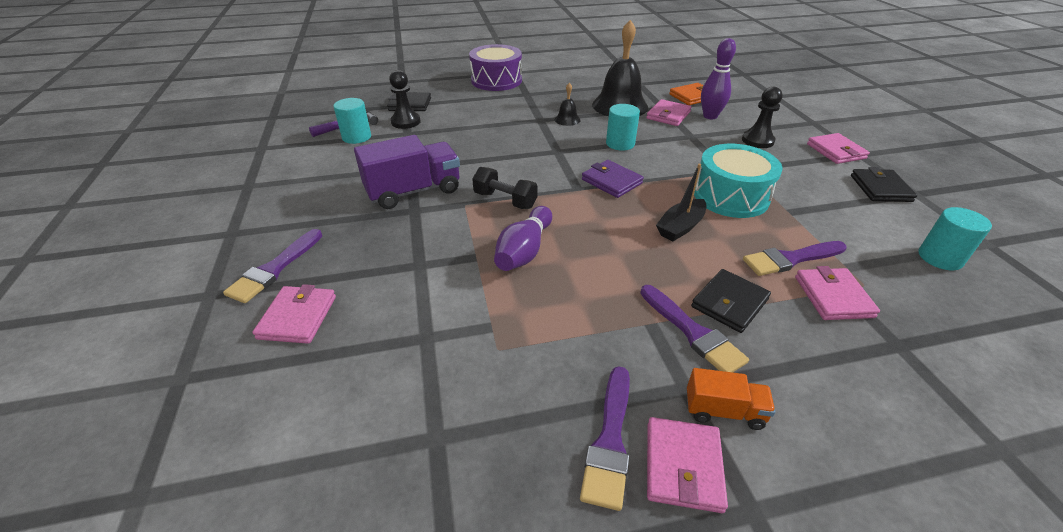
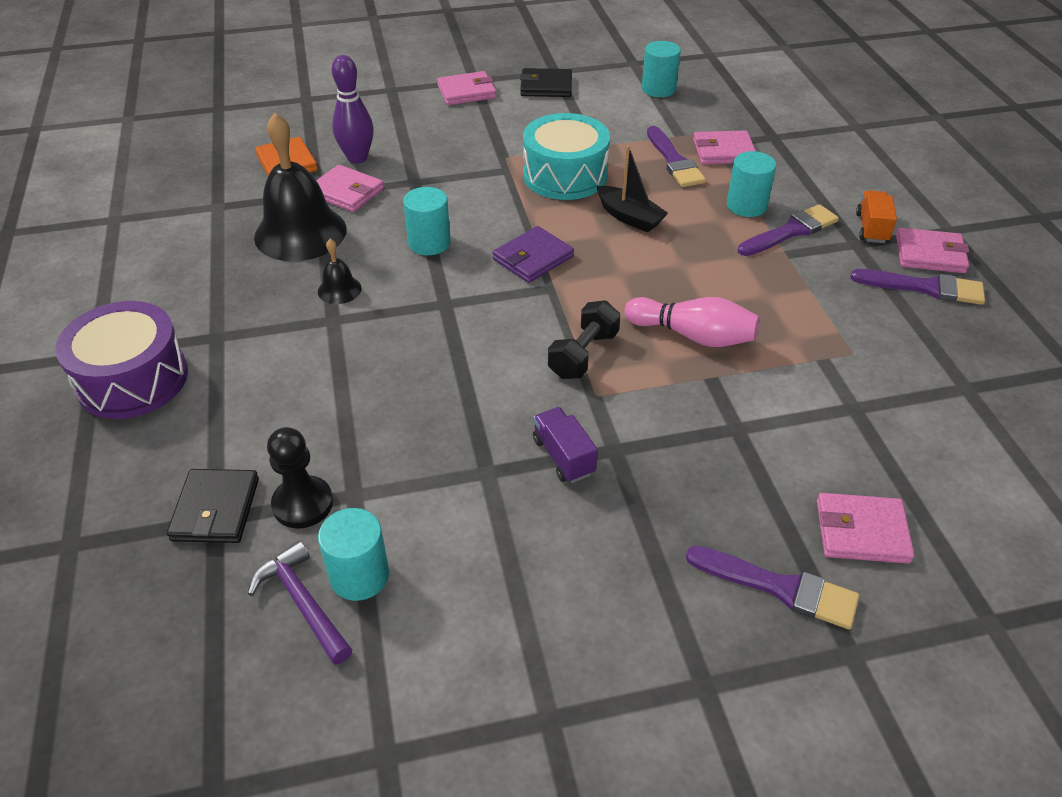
camera: 90 degrees left, 5 degrees up
purple truck [354,135,460,209] -> purple truck [533,407,598,483], size x0.53
purple bowling pin [494,206,552,271] -> pink bowling pin [624,297,759,347]
black wallet [691,269,771,333] -> turquoise cylinder [727,151,776,217]
black pawn [742,87,783,148] -> none

